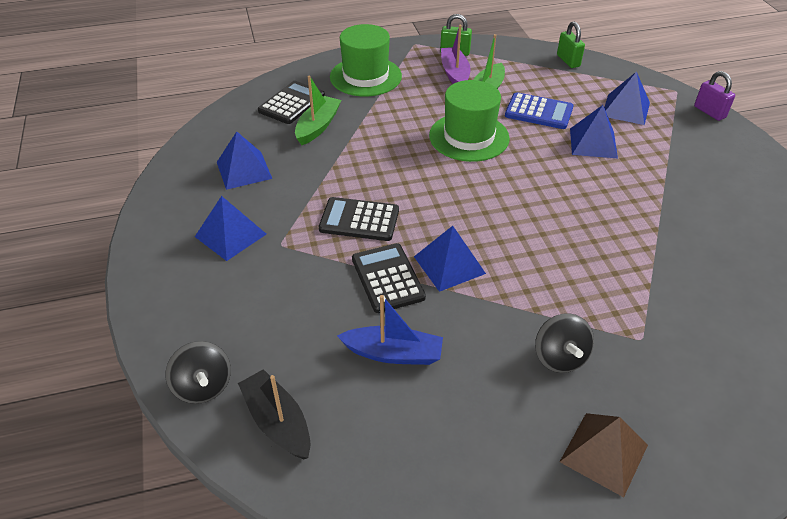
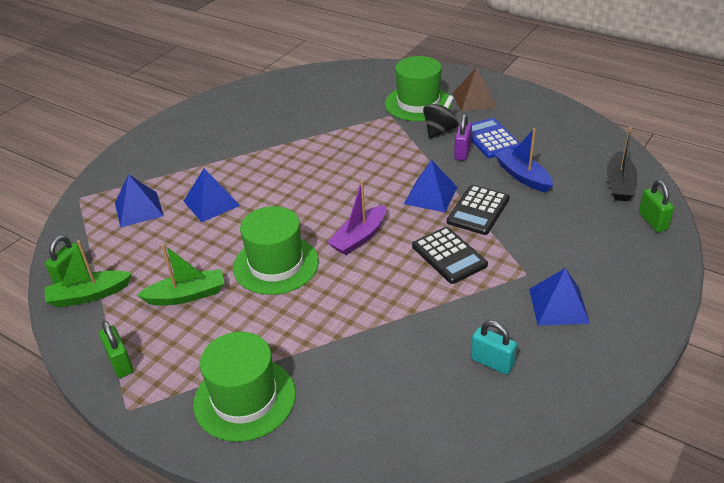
camera: 130 degrees left, 5 degrees down
black spinning top [166,341,231,404] -> green padlock [639,180,674,232]
blue pyramid [217,131,272,190] -> turquoise padlock [471,321,517,375]
black calculator [258,81,325,124] -> none
green boat [295,76,341,145] -> green boat moved to [45,240,132,308]
purple boat [441,25,470,84] -> purple boat moved to [327,180,386,255]
blue calculator [505,92,573,129] -> blue calculator moved to [471,118,520,158]
purple padlock [694,71,735,121] -> purple padlock moved to [454,114,472,160]
none -> green hat [385,56,452,121]

